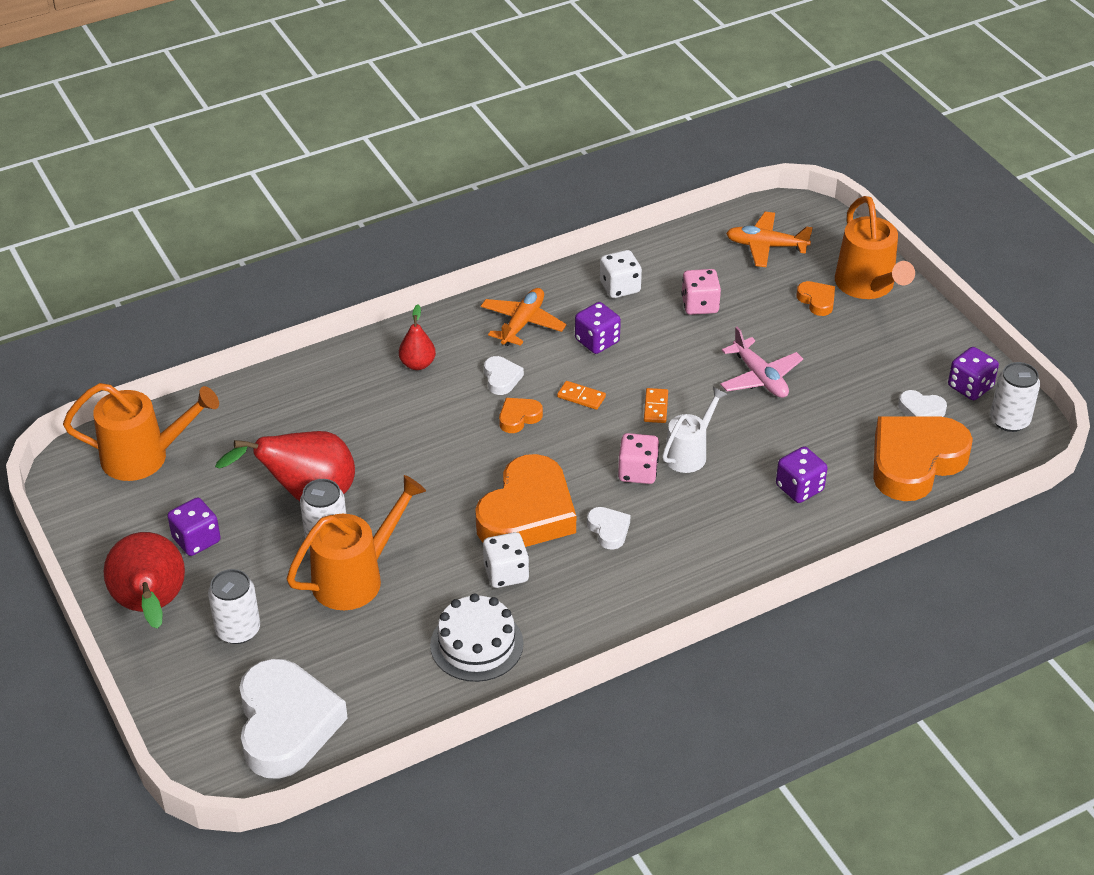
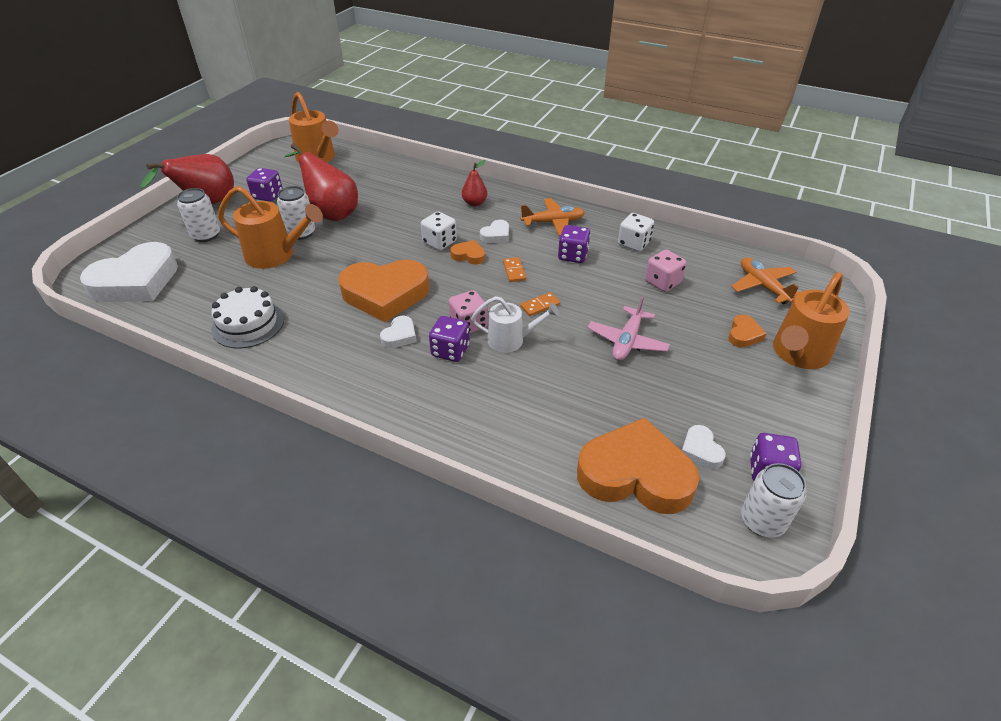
camera: 55 degrees right, 0 degrees up
white dice [483,532,529,588] -> white dice moved to [421,211,457,250]
purple dice [776,446,827,503] -> purple dice moved to [429,316,470,362]

